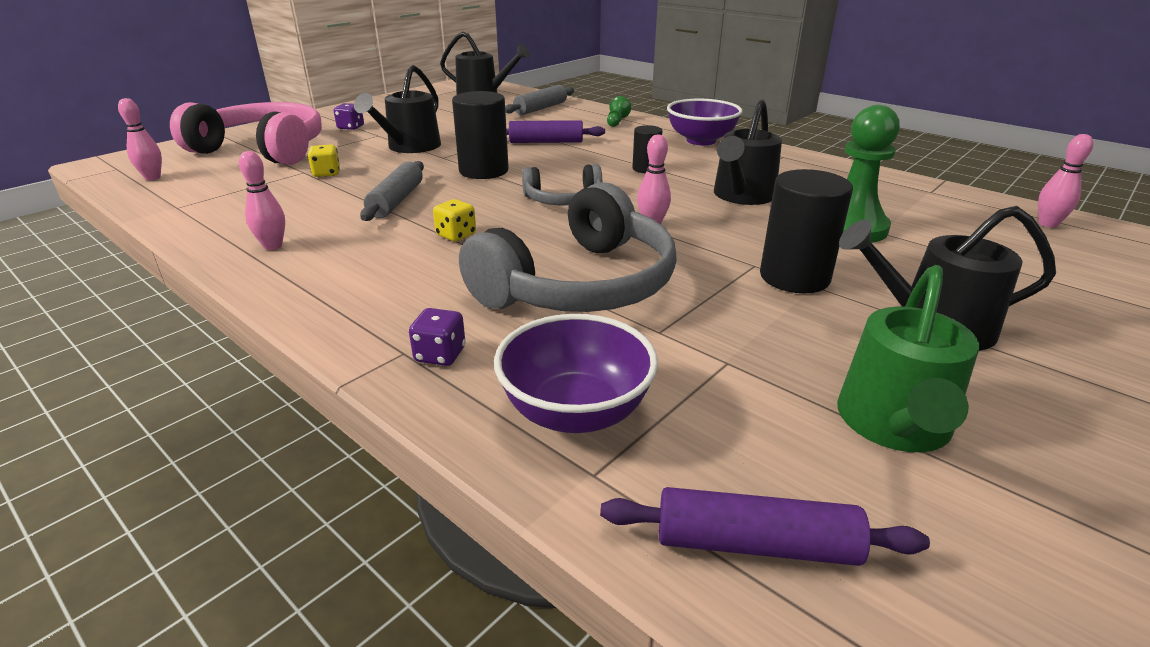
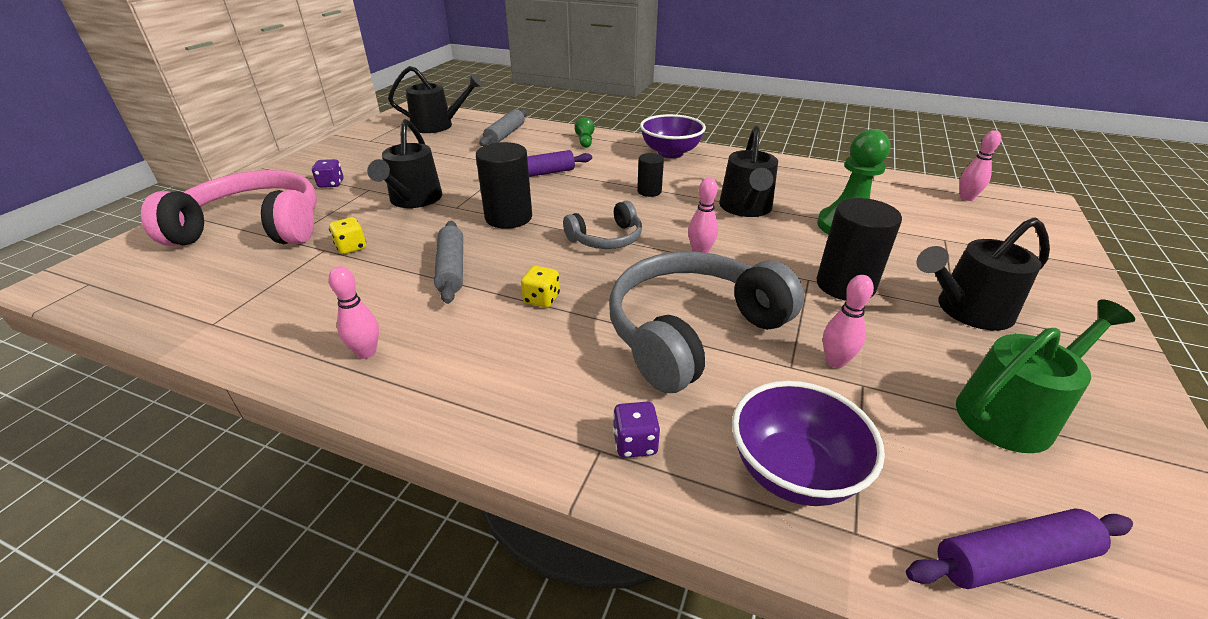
camera: 20 degrees left, 5 degrees up
pink bowling pin [118,98,162,180] -> pink bowling pin moved to [823,275,874,368]
grey headphones [459,182,677,312] -> grey headphones turned 150 degrees counterclockwise [609,252,804,393]
green watering can [837,265,979,452] -> green watering can turned 120 degrees counterclockwise [956,299,1135,453]

